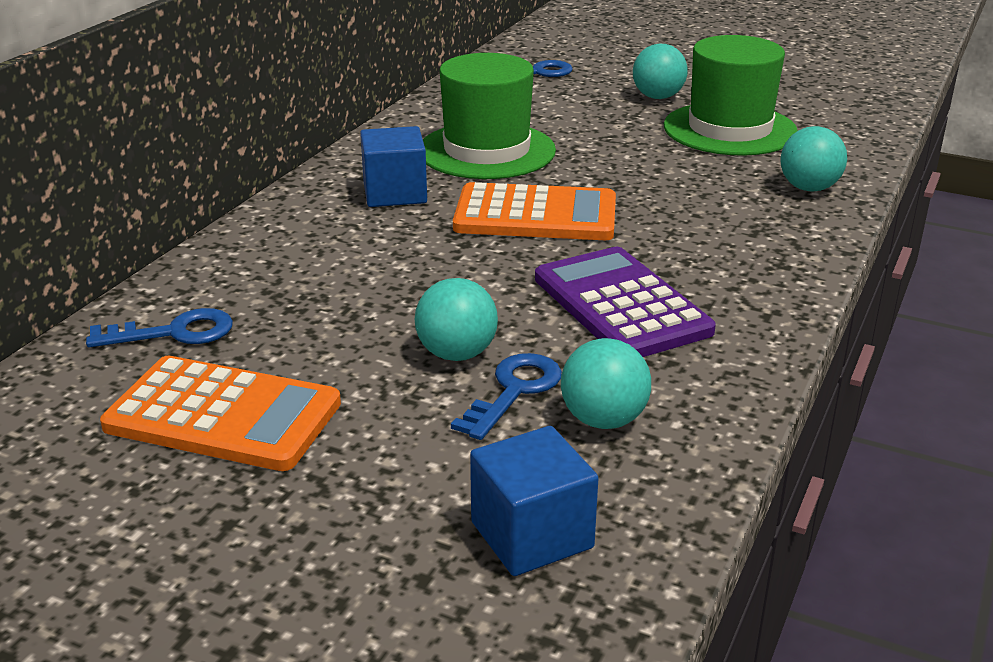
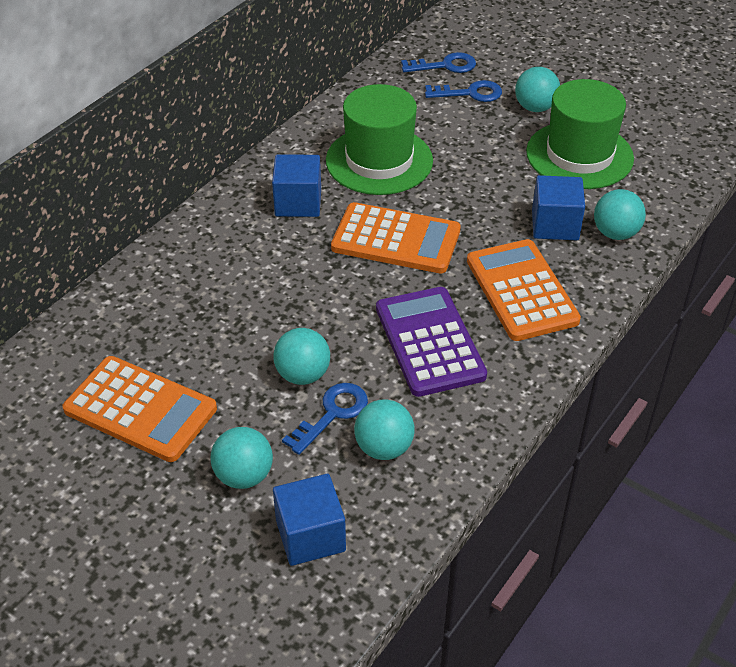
camera: 10 degrees right, 15 degrees up
blue key [86,308,233,347] -> blue key moved to [425,80,502,102]
none -> turquoise ball [211,427,273,489]
none -> orange calculator [467,239,581,341]
none -> blue cube [532,175,585,240]

